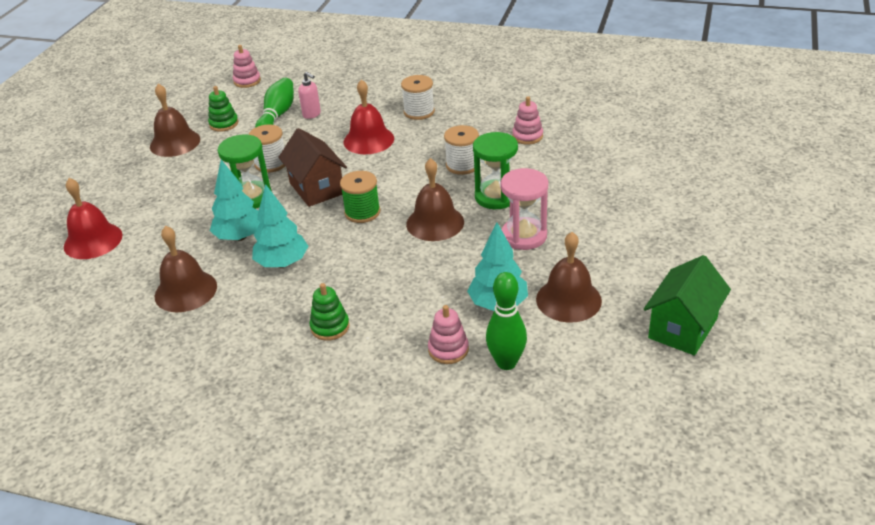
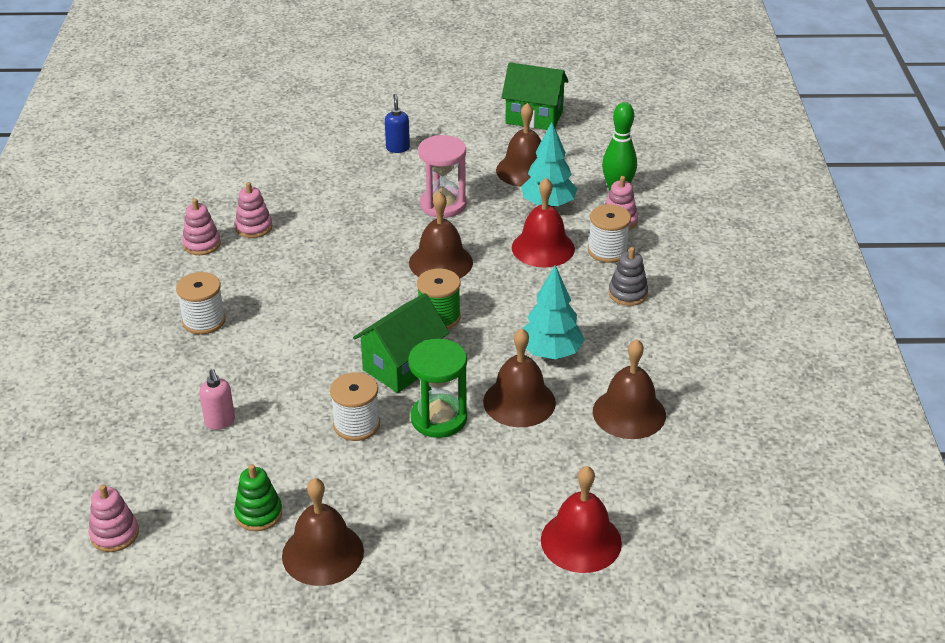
camera: 110 degrees left, 0 degrees up
turquoise tree [210,160,260,241] -> brown bell [483,328,556,427]
green bowling pin [255,78,294,128] -> none
brown house [278,128,347,207] -> green house [353,293,450,393]
pink soap dispenser [298,72,321,119] -> pink soap dispenser turned 135 degrees clockwise [199,369,235,430]
green stacking toy [310,283,350,341] -> grey stacking toy [608,247,648,306]
red bell [343,80,394,154] -> red bell moved to [512,178,575,268]
white spool [444,125,479,175] -> white spool moved to [588,204,631,263]
green hourglass [473,132,518,209] -> none
none -> pink stacking toy [182,199,221,255]
none -> blue soap dispenser [385,94,410,153]

